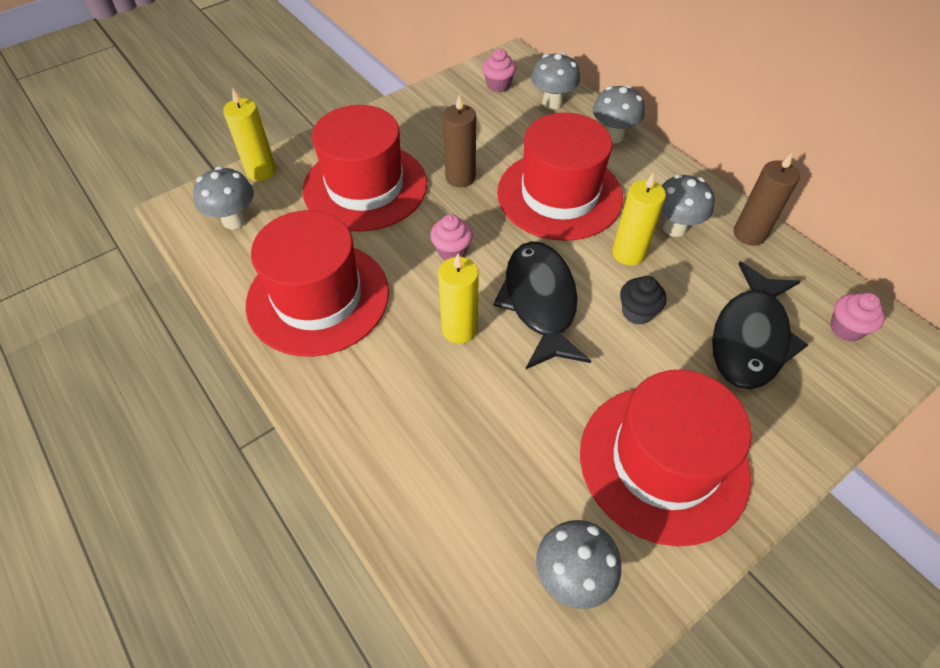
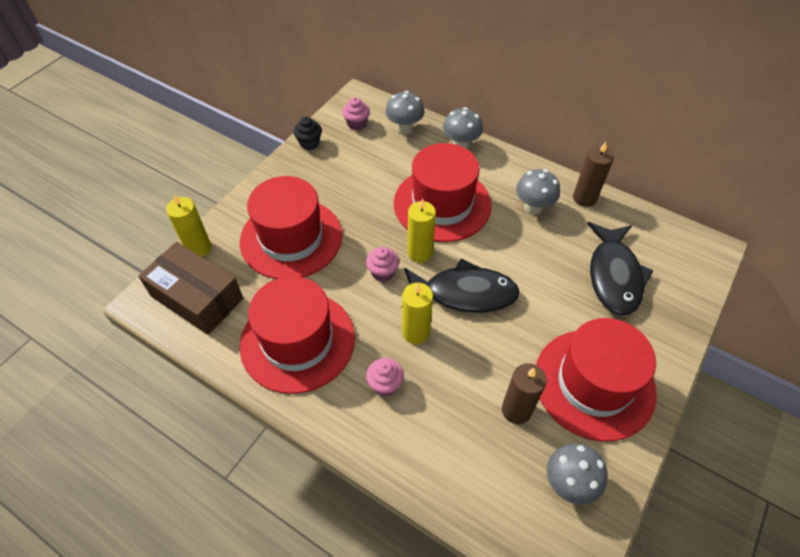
camera: 20 degrees left, 0 degrees up
grey mushroom [193,166,254,229] -> brown box [138,242,243,334]
brown candle [443,95,476,187] -> brown candle moved to [502,363,547,424]
black fish [493,241,591,369] -> black fish turned 120 degrees clockwise [404,259,520,313]
yellow candle [612,173,666,266] -> yellow candle moved to [407,198,436,263]
black cupcake [620,276,667,325] -> black cupcake moved to [293,117,322,150]
pink cupcake [830,292,885,342] -> pink cupcake moved to [366,358,404,396]

